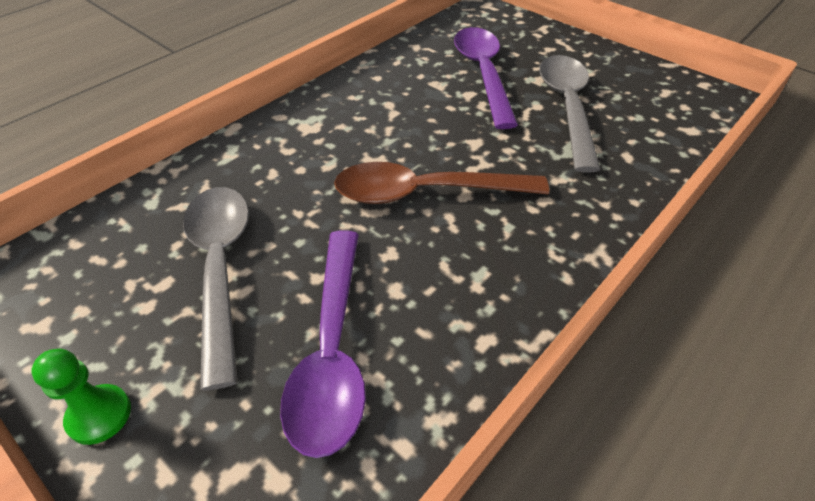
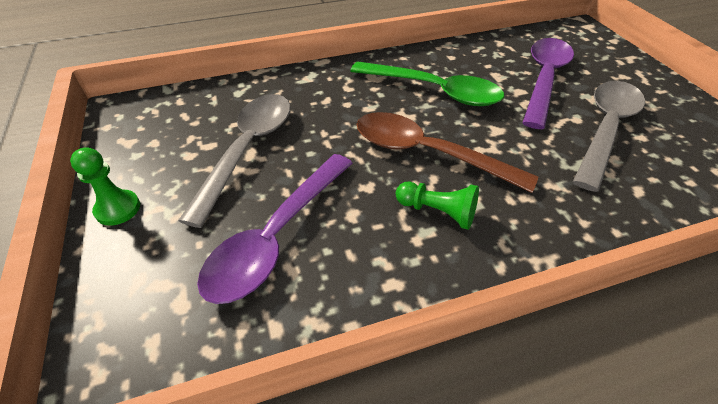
camera: 30 degrees right, 0 degrees up
none -> green spoon [350,61,504,106]
none -> green pawn [396,181,479,230]

